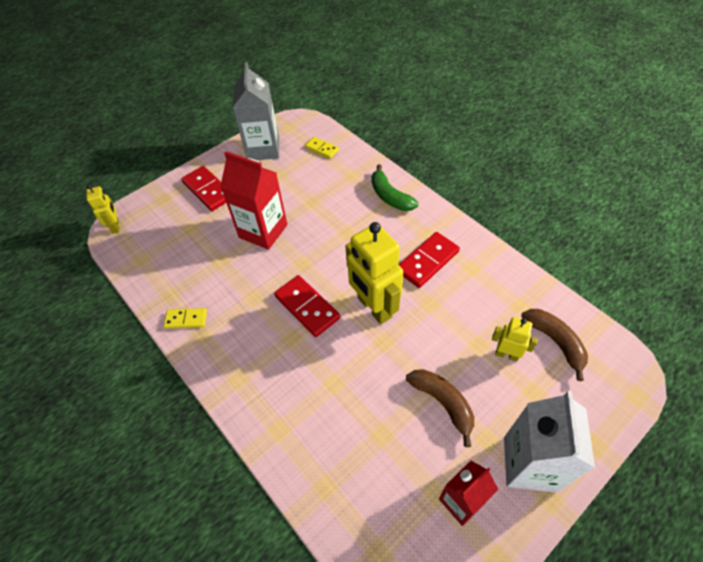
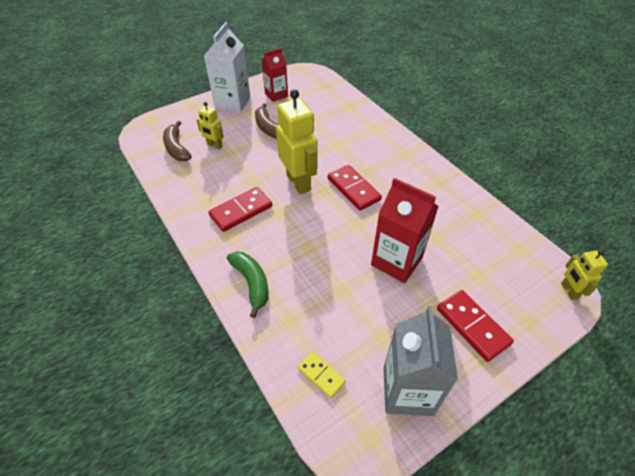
camera: 175 degrees left, 5 degrees down
yellow domino [164,308,207,329] -> none

